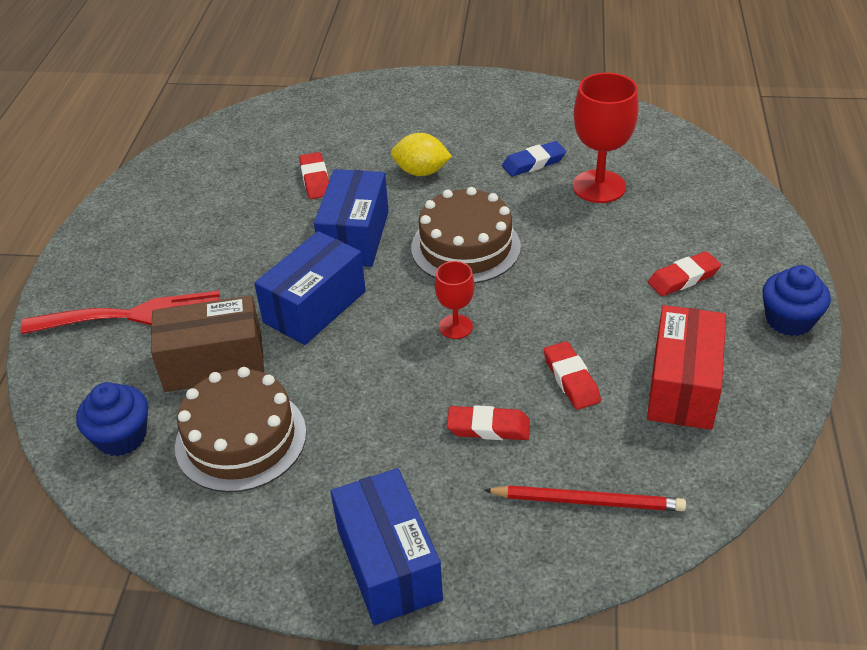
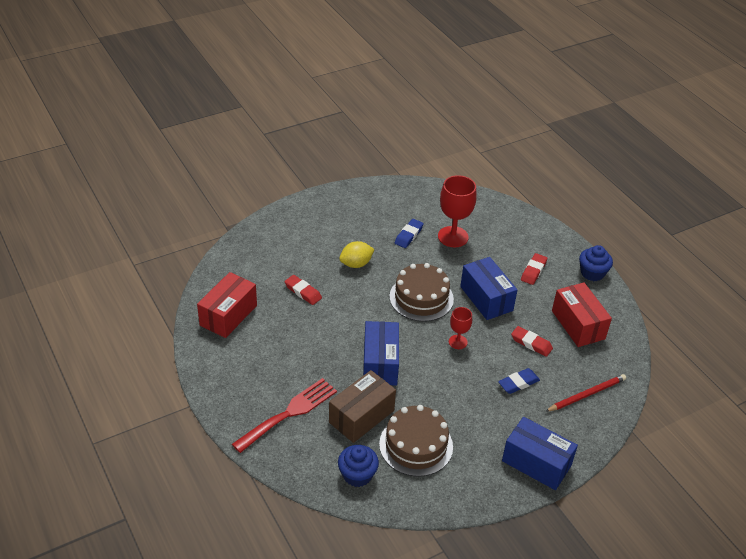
camera: 40 degrees left, 0 degrees up
blue box [314,169,389,267] -> blue box moved to [460,257,517,320]
red eraser [447,405,530,440] -> blue eraser [498,368,540,394]
none -> red box [197,272,257,338]

